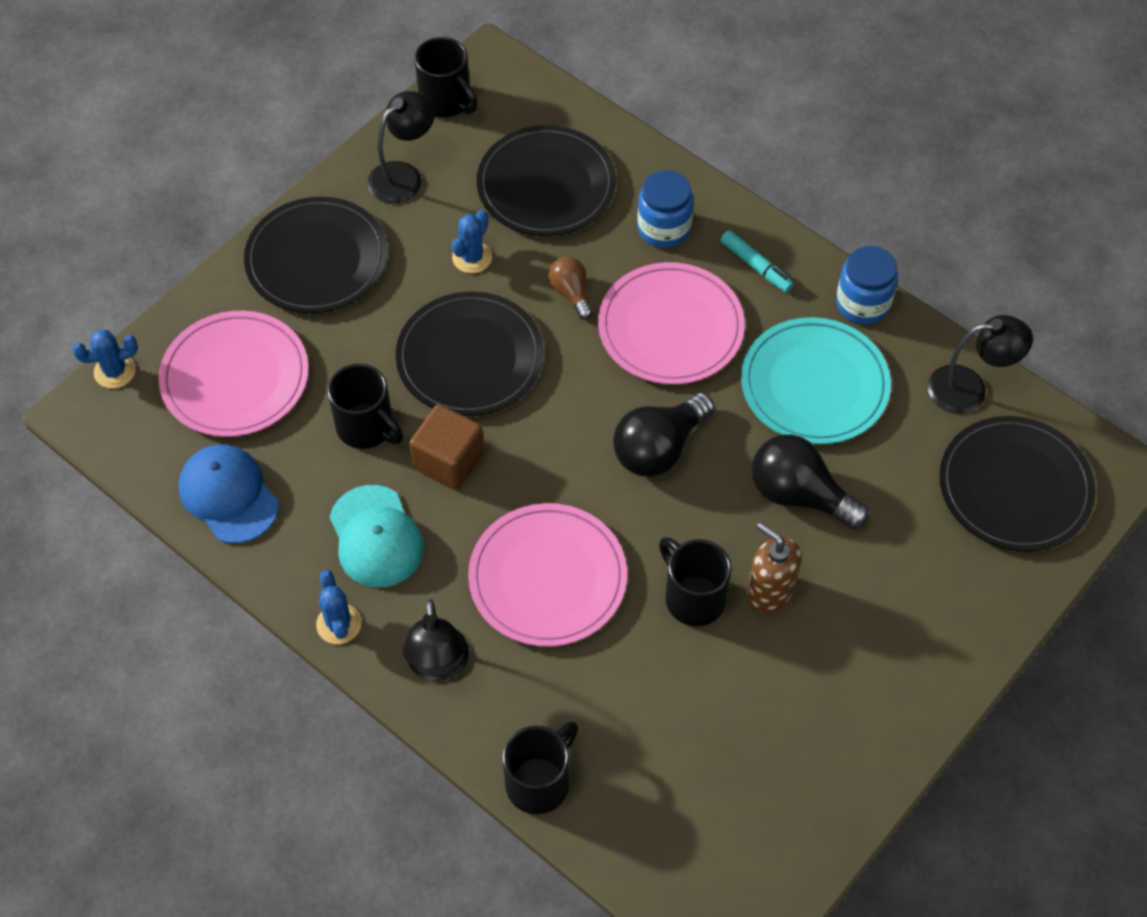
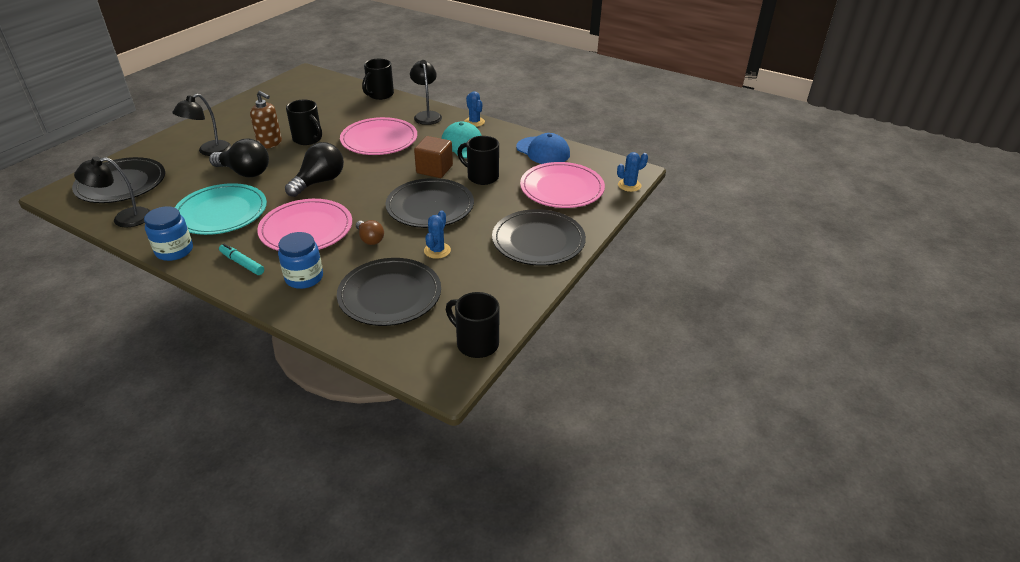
camera: 170 degrees right, 20 degrees down
black lamp [368,91,435,203] -> black lamp moved to [172,94,231,156]

